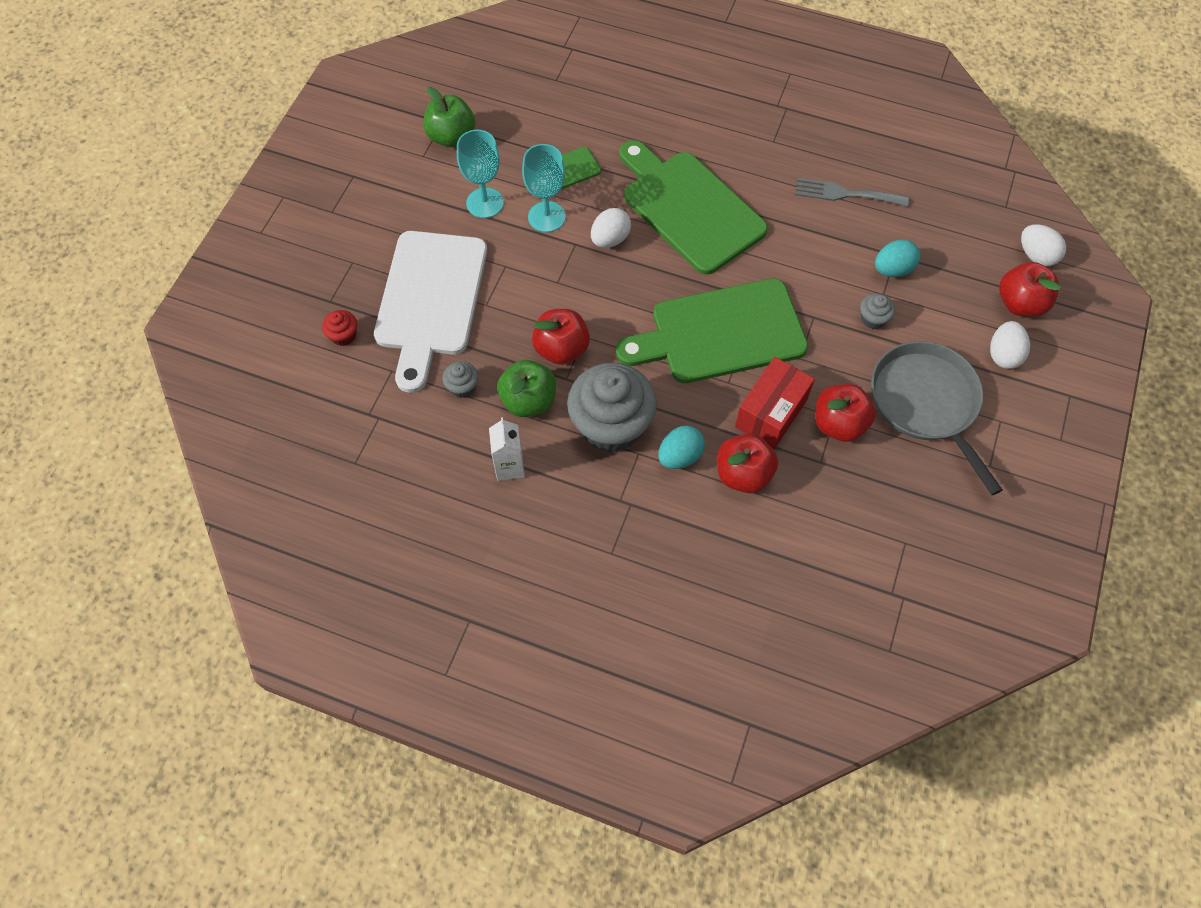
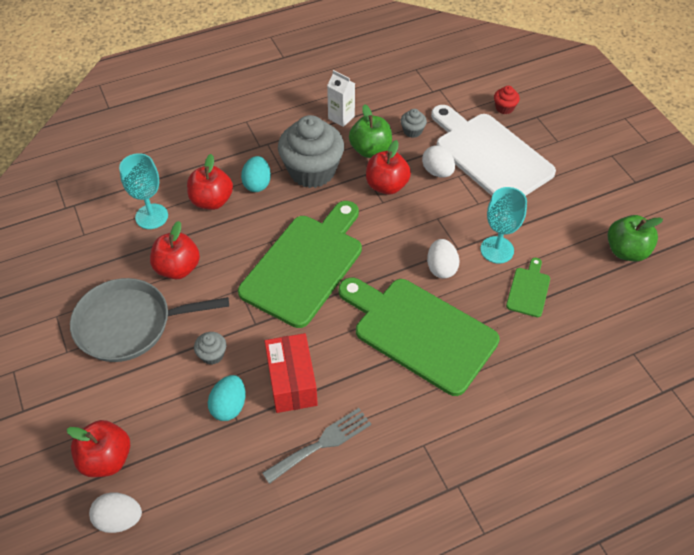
camera: 135 degrees right, 10 degrees down
turquoise goblet [457,130,504,218] -> turquoise goblet moved to [119,153,168,229]
green cutting board [619,140,768,275] -> green cutting board turned 150 degrees counterclockwise [339,278,500,396]
red box [735,357,815,449] -> red box moved to [264,333,318,413]
grey pan [871,341,1003,495] -> grey pan turned 150 degrees clockwise [70,278,229,362]
white egg [990,321,1030,369] -> white egg moved to [422,146,455,178]

